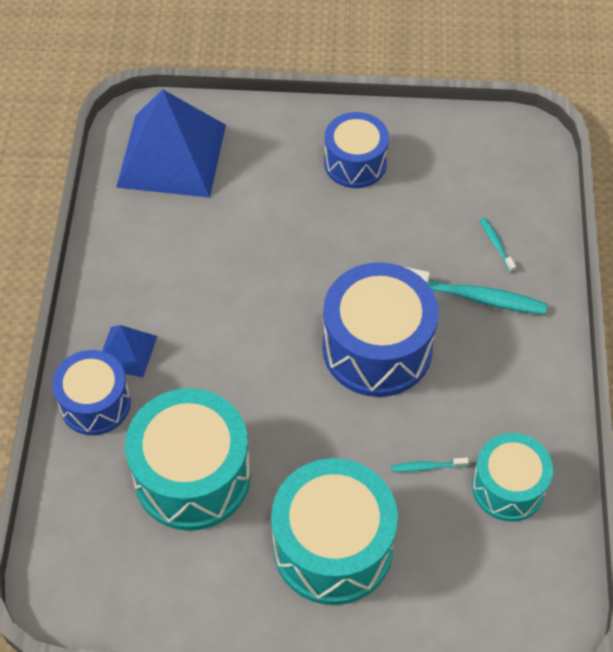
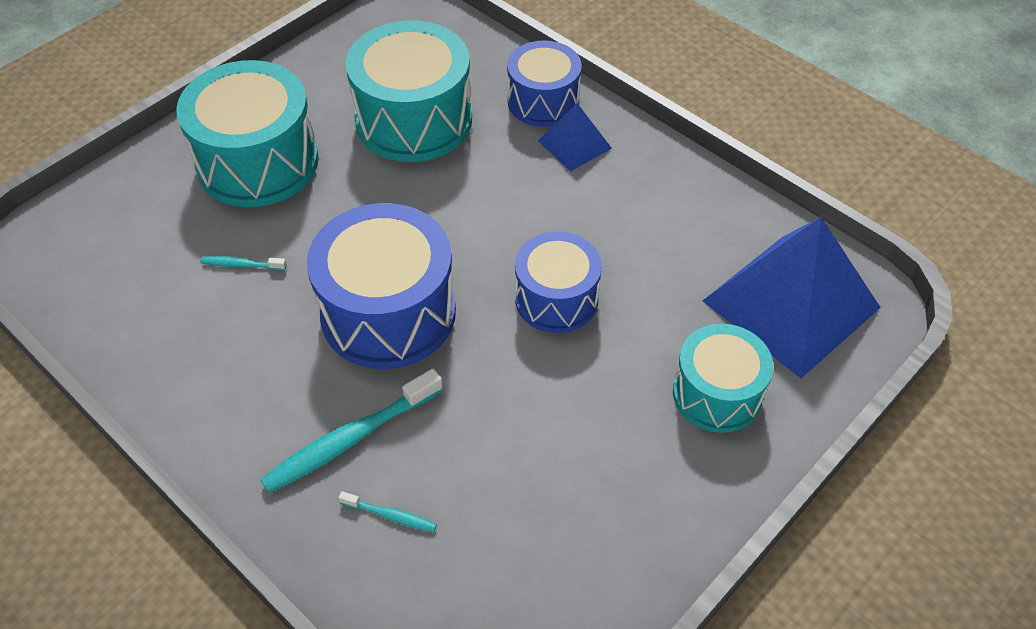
camera: 130 degrees right, 5 degrees down
blue drum [324,112,389,188] -> blue drum moved to [515,232,602,333]
turquoise toothbrush [391,457,469,472] -> turquoise toothbrush turned 120 degrees counterclockwise [200,256,287,270]
turquoise drum [472,433,553,521] -> turquoise drum moved to [673,324,773,433]

